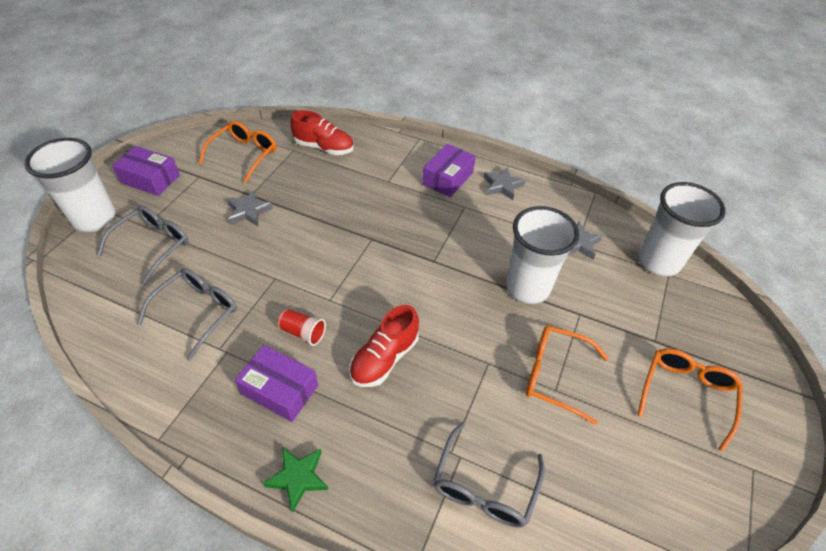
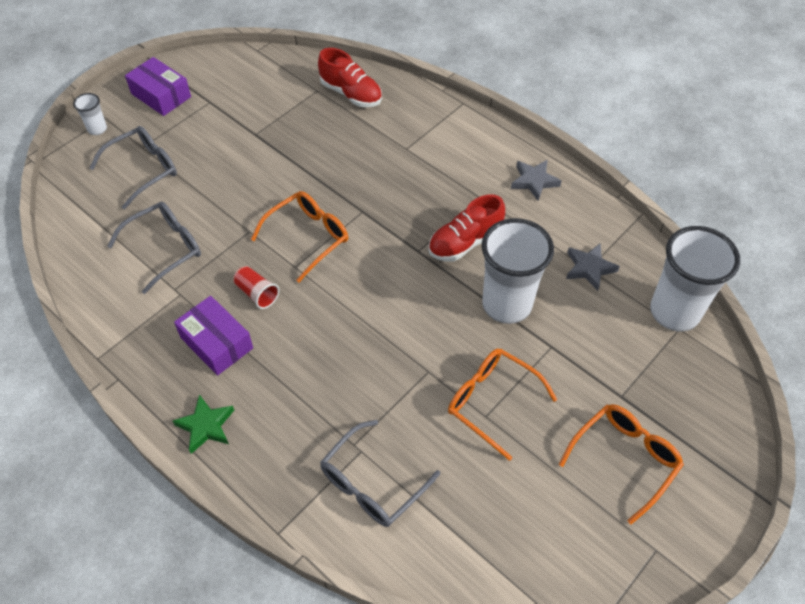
camera: 20 degrees right, 5 degrees up
white cup [25,138,116,232] -> white cup [73,93,107,135], size x0.44
orange glasses [199,121,276,183] -> orange glasses moved to [251,191,348,282]
grey star [228,191,273,226] -> none
red shoe [349,305,419,387] -> red shoe moved to [428,194,505,262]
purple box [422,144,476,197] -> none

